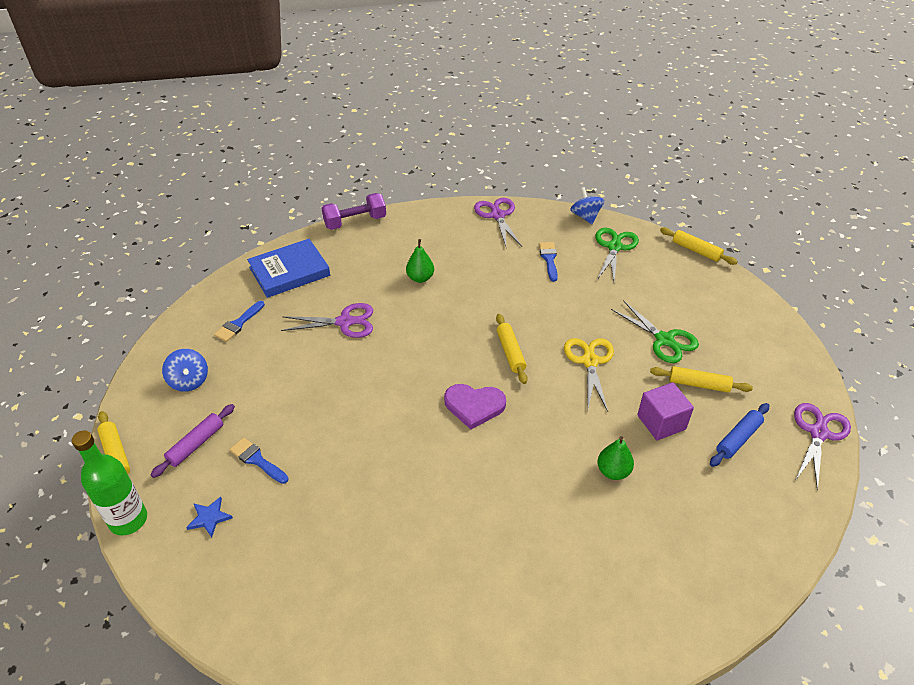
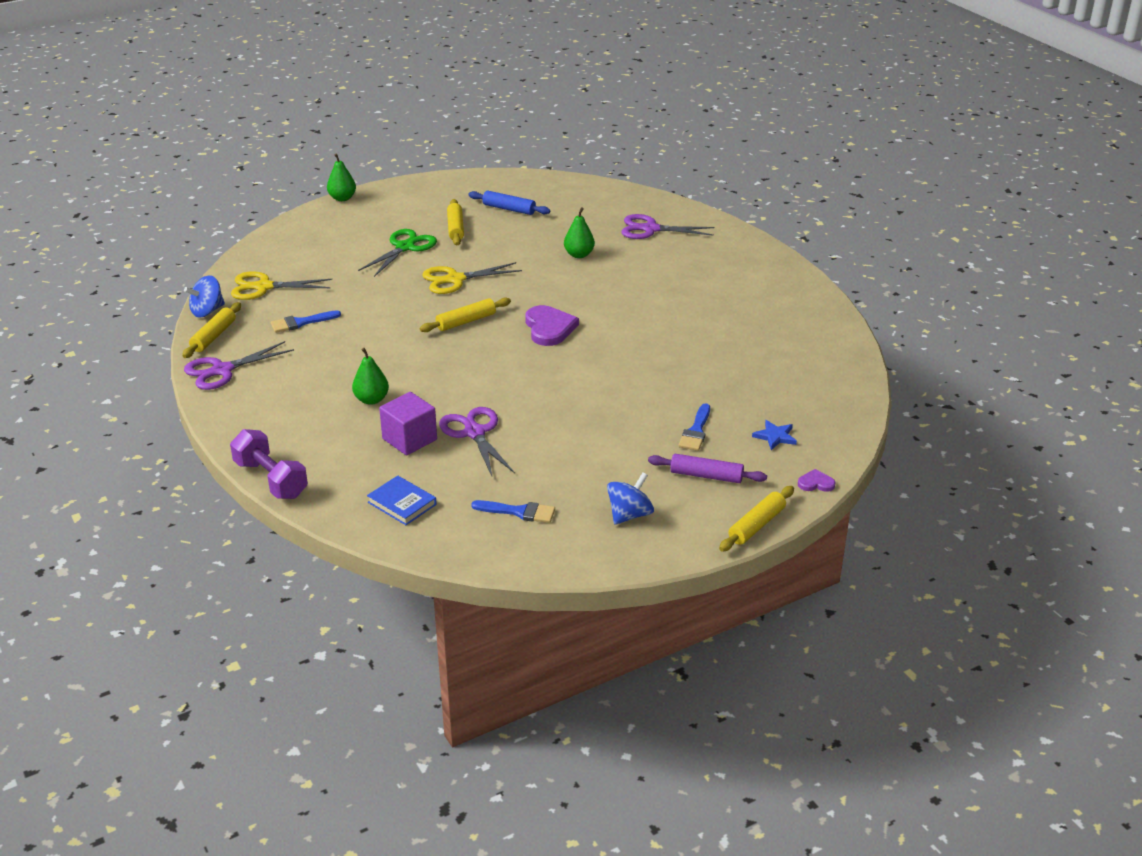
camera: 110 degrees left, 10 degrees down
green bottle [72,430,147,535] -> purple heart [798,469,835,492]
blue book [247,239,330,298] -> blue book [367,475,437,525], size x0.58
green scissors [595,228,639,282] -> yellow scissors [231,271,332,300]
purple cube [637,382,694,440] -> purple cube moved to [379,392,437,455]
yellow rolling pin [660,227,738,265] -> yellow rolling pin moved to [182,302,241,358]
purple scissors [794,403,851,490] -> purple scissors moved to [621,214,715,239]
none -> green pear [327,153,356,201]

